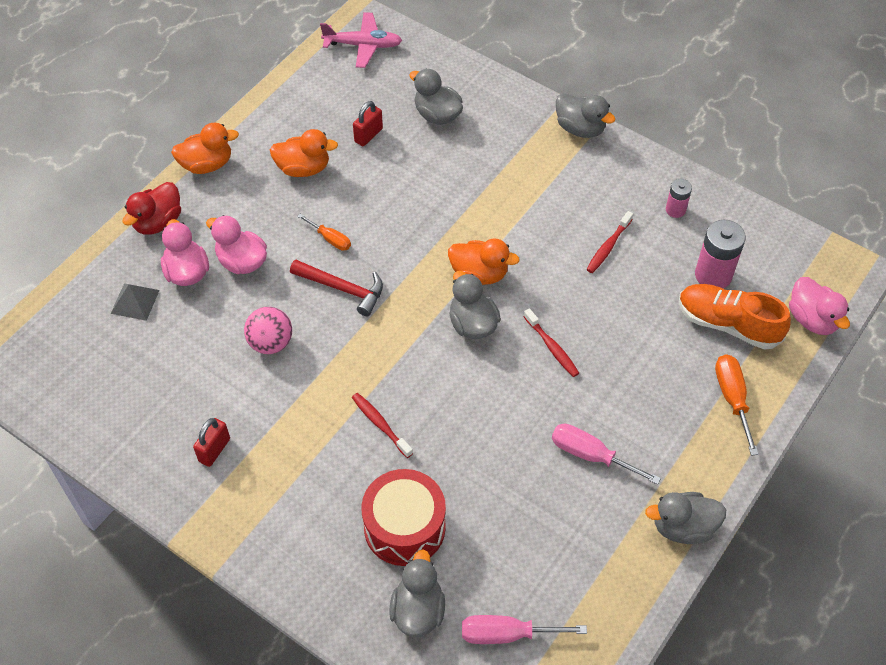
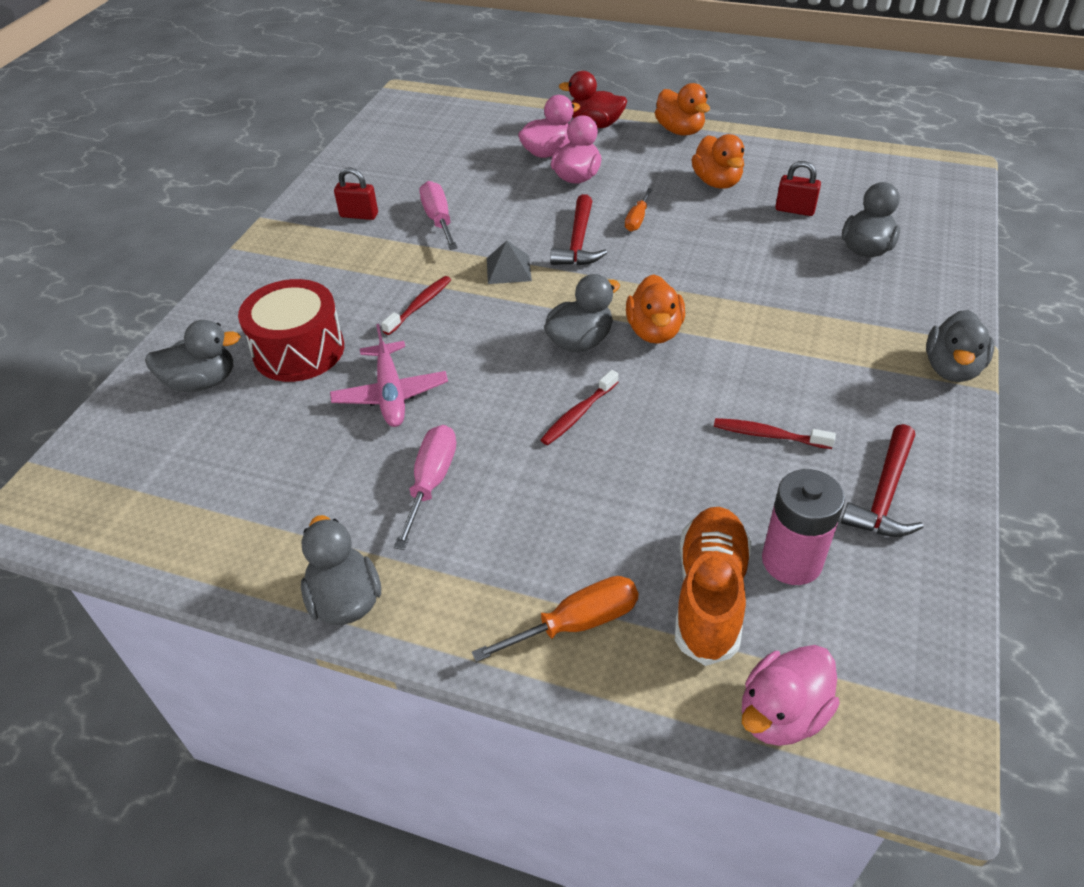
camera: 75 degrees right, 10 degrees down
grey pyramid [111,283,160,321] -> grey pyramid moved to [487,241,532,284]
pink ball [244,307,292,354] -> none
pink plane [320,12,402,68] -> pink plane moved to [330,324,448,427]
pink screwdriver [462,615,587,644] -> pink screwdriver moved to [420,181,458,250]
pink battery [666,179,692,218] -> red hammer [841,424,923,537]

